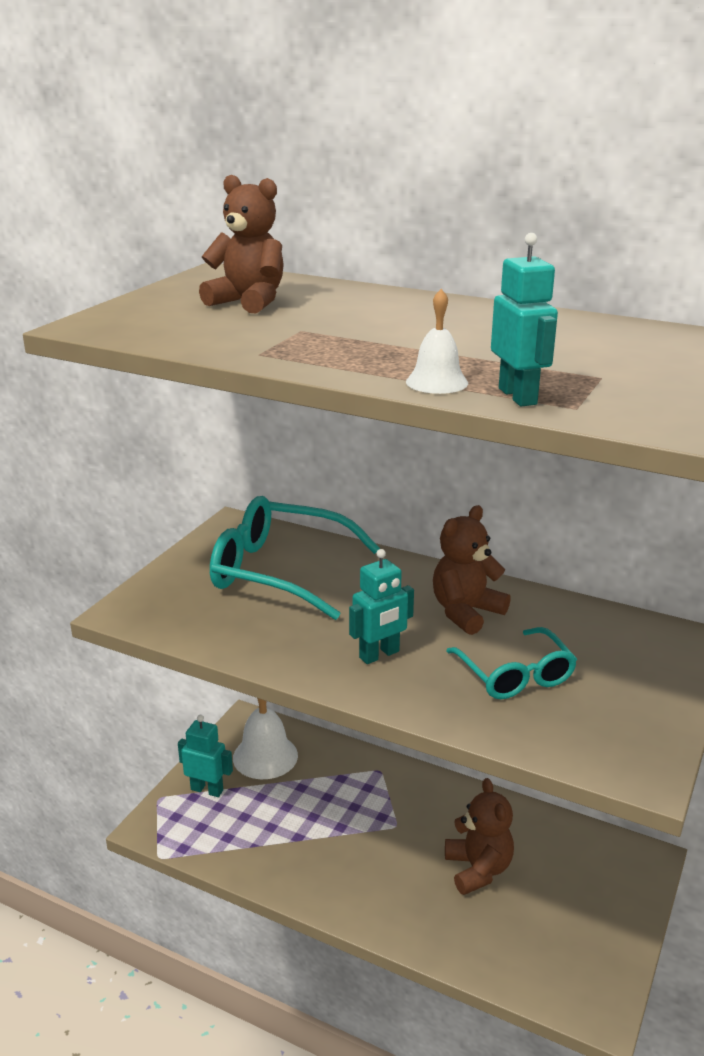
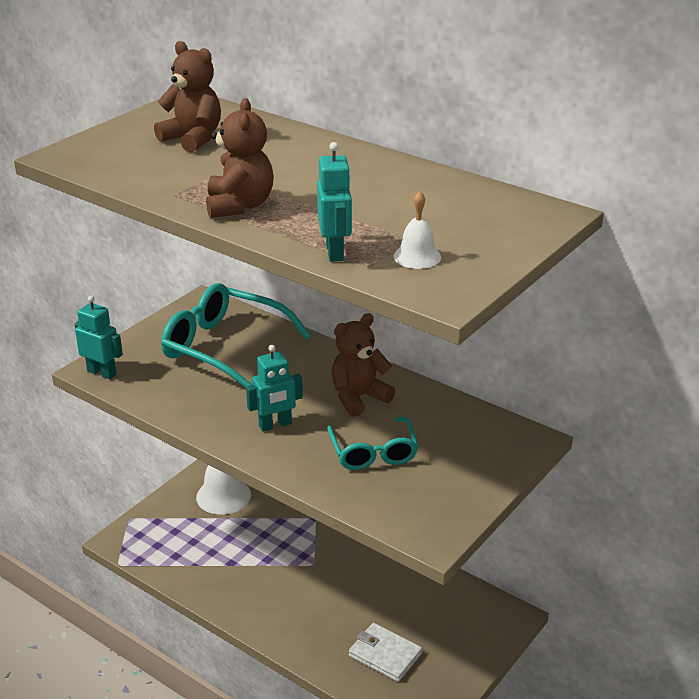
camera: 10 degrees right, 5 degrees up
turquoise robot [178,715,233,797] -> turquoise robot moved to [75,296,123,380]
white bell [406,289,468,394] -> white bell moved to [394,191,441,269]
brown teddy bear [445,778,514,895] -> brown teddy bear moved to [206,98,274,218]
none -> white wallet [349,623,422,682]

